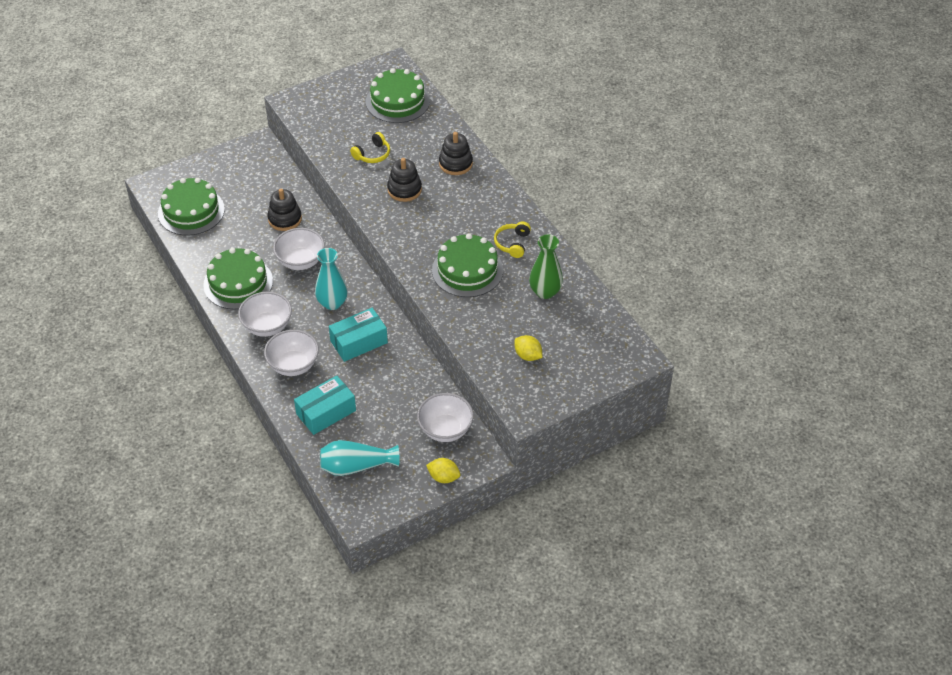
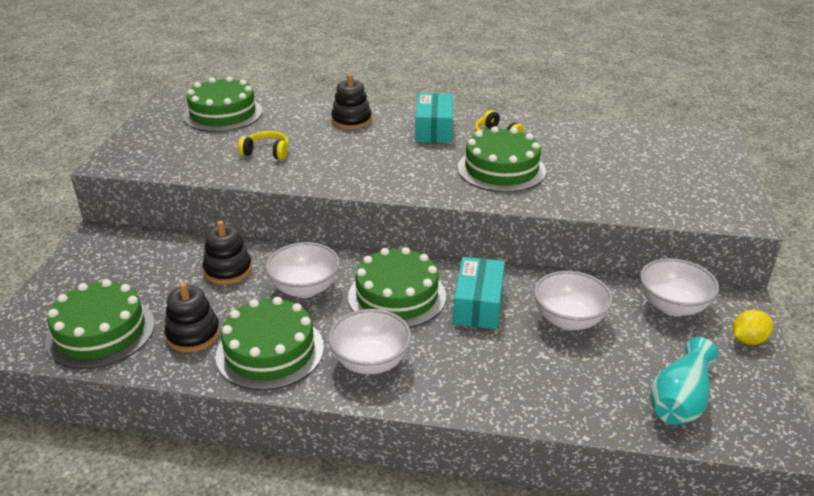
camera: 50 degrees left, 15 degrees down
white bowl [264,330,319,376] -> white bowl moved to [534,271,613,330]
turquoise box [294,375,356,435] -> turquoise box moved to [415,93,453,143]
turquoise vase [315,248,348,310] -> green cake [348,247,446,328]
yellow headphones [350,132,390,163] -> yellow headphones turned 75 degrees counterclockwise [238,131,289,160]
black stacking toy [387,158,422,202] -> black stacking toy moved to [164,282,220,352]
yellow lemon [514,335,543,361] -> none
green vase [529,234,563,299] -> none

